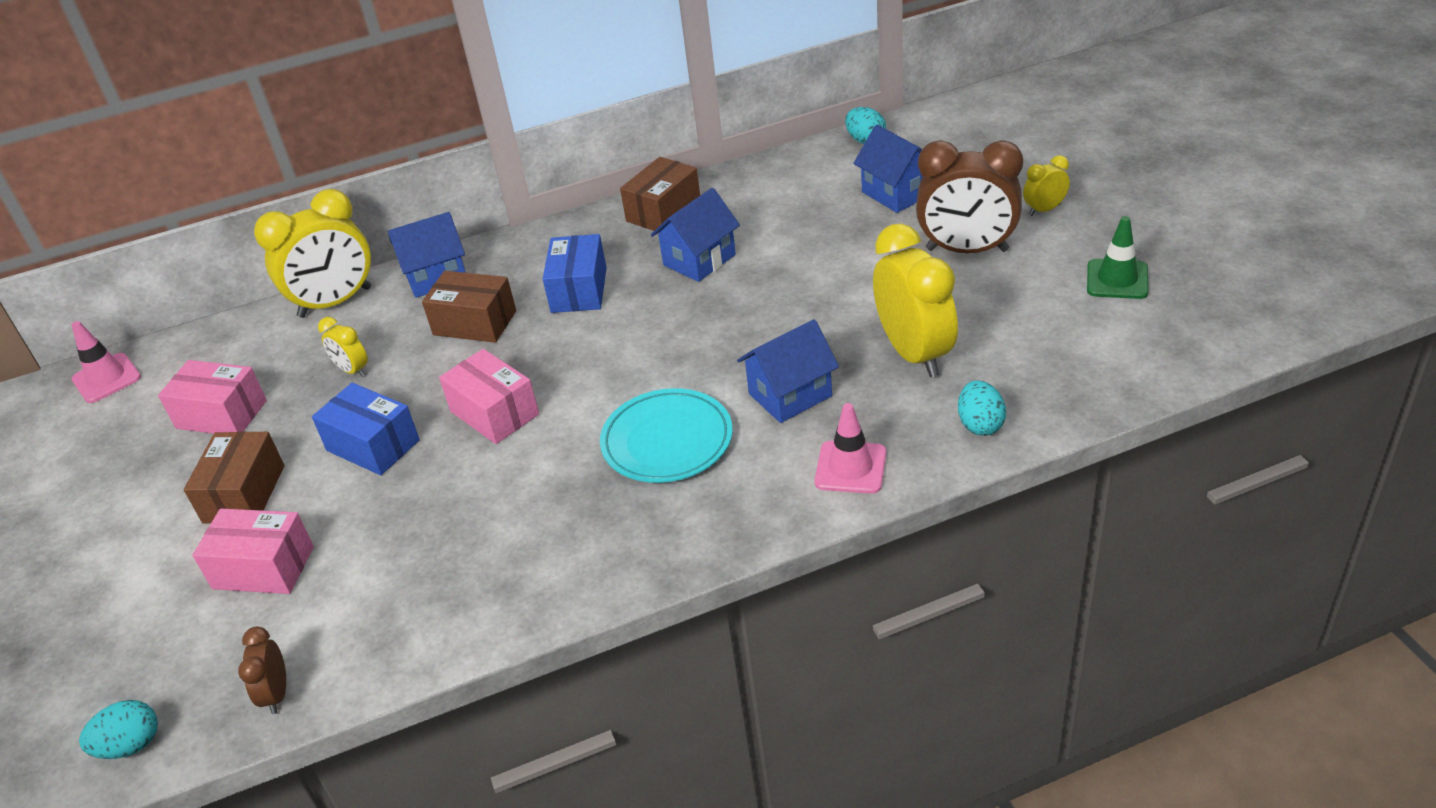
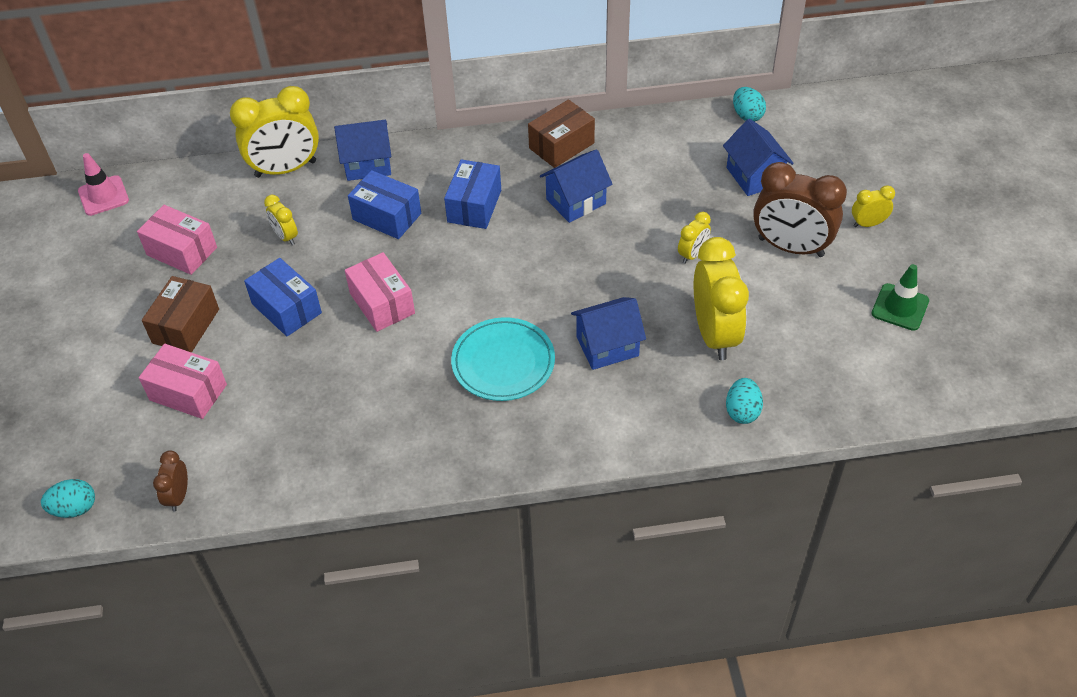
camera: 10 degrees right, 10 degrees up
brown box [422,271,516,343] -> blue box [348,170,421,239]
pink traffic cone [815,403,886,494] -> none
none -> yellow clock [678,212,711,264]

